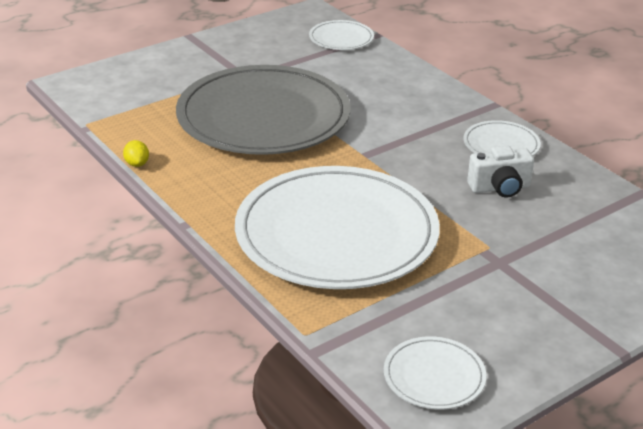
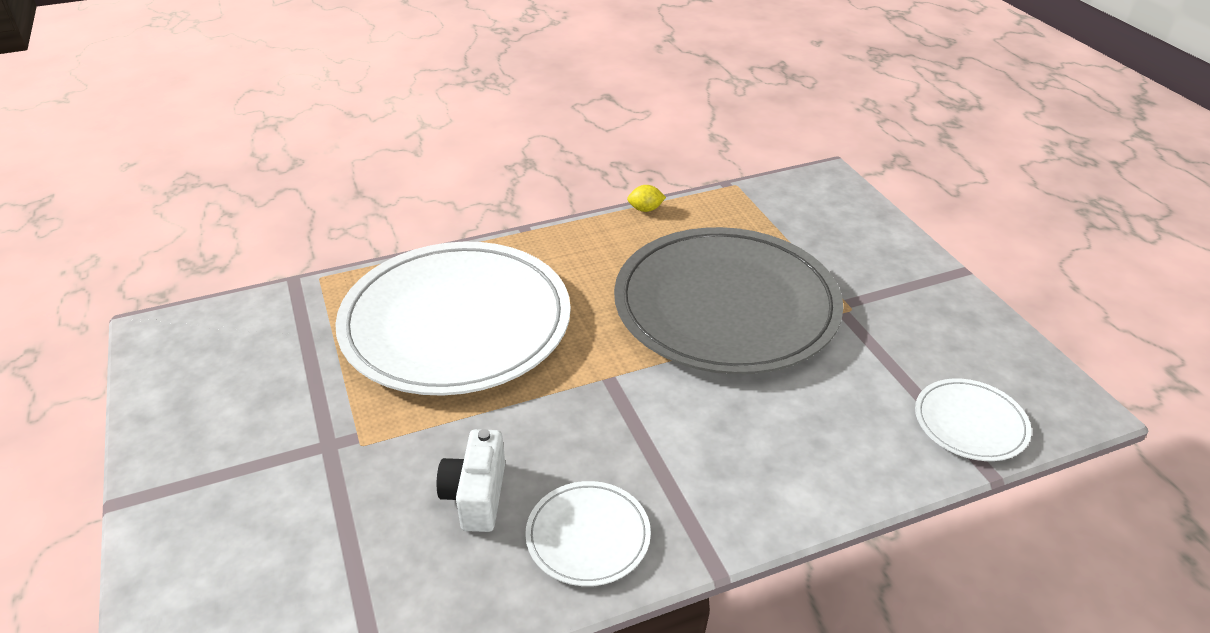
camera: 105 degrees right, 5 degrees up
white plate [384,336,486,409] -> none

